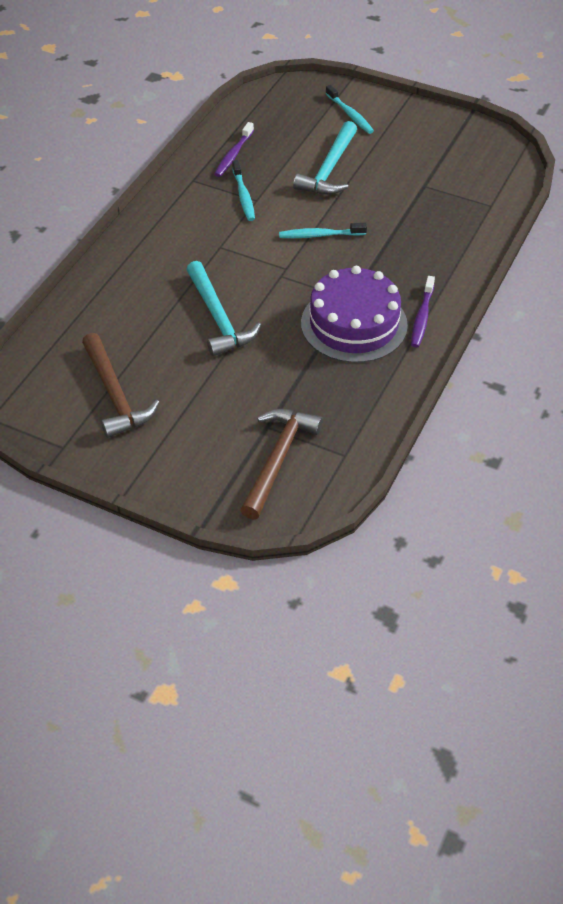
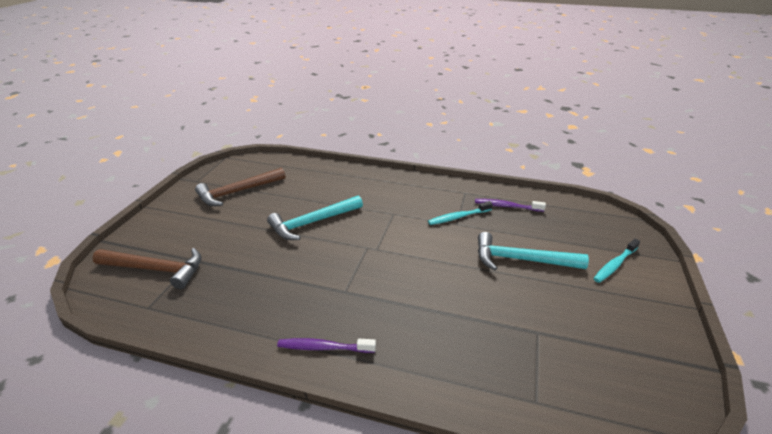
camera: 80 degrees right, 15 degrees down
turquoise toothbrush [279,223,367,238] -> none
purple cake [301,266,408,363] -> none

